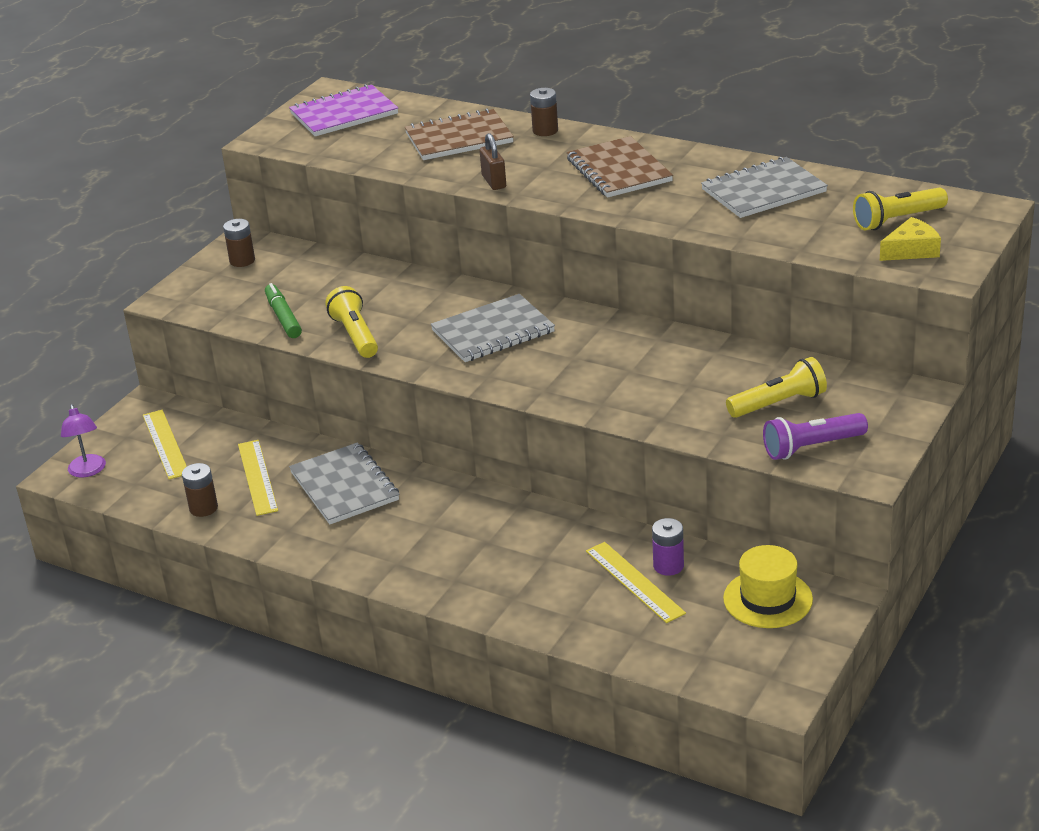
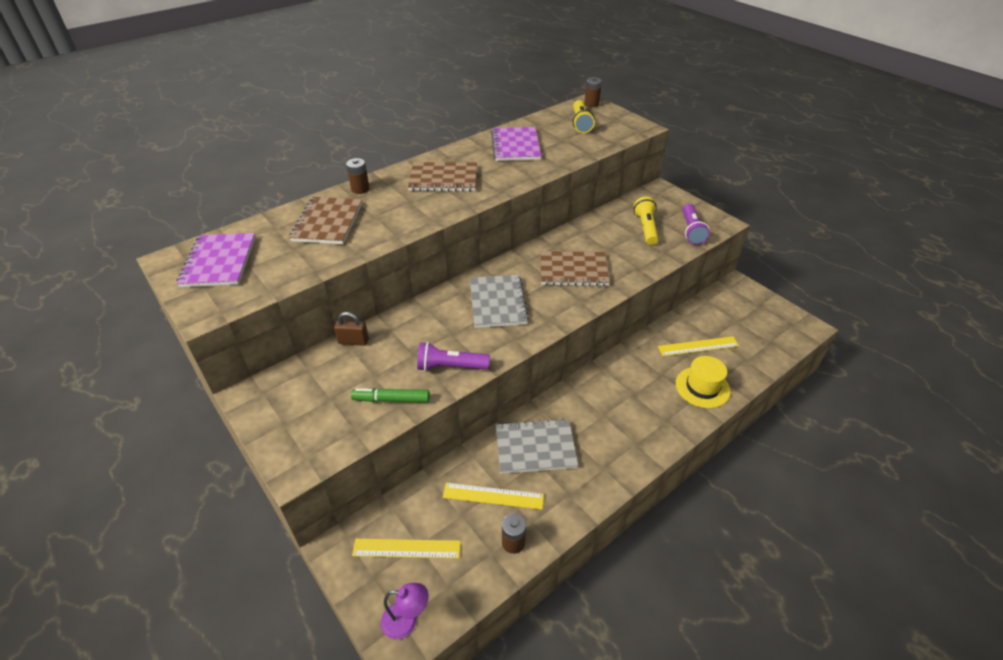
camera: 70 degrees left, 10 degrees up
brown battery [223,219,255,267] -> brown battery moved to [584,77,602,107]
yellow flashlight [325,286,378,358] -> purple flashlight [417,342,490,371]
brown padlock [480,133,506,190] -> brown padlock moved to [334,312,369,346]
purple battery [652,518,684,576] -> none
grey notebook [701,157,828,218] -> purple notebook [491,127,541,161]
yellow hat [723,545,813,628] -> yellow hat moved to [676,356,730,408]
yellow cheese [880,217,941,261] -> none
none -> brown notebook [540,251,610,286]

